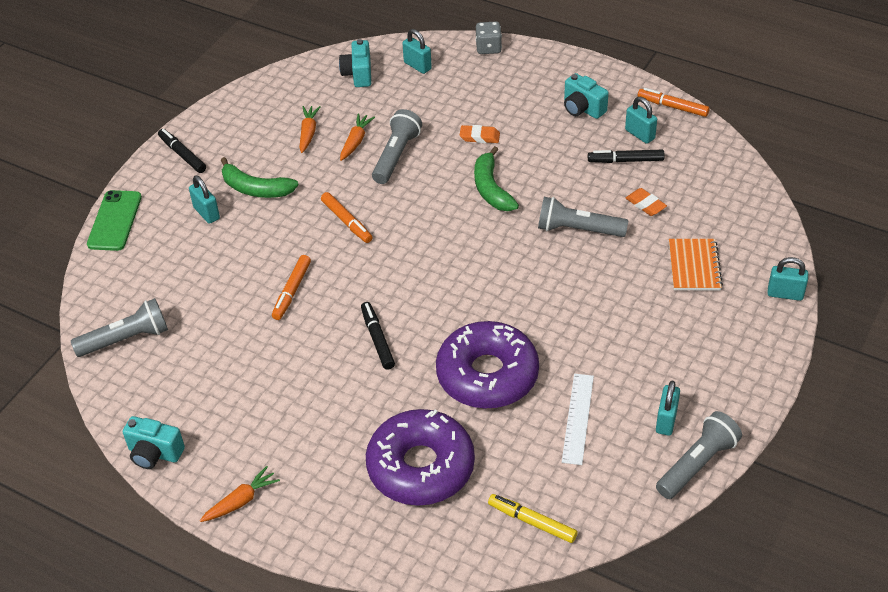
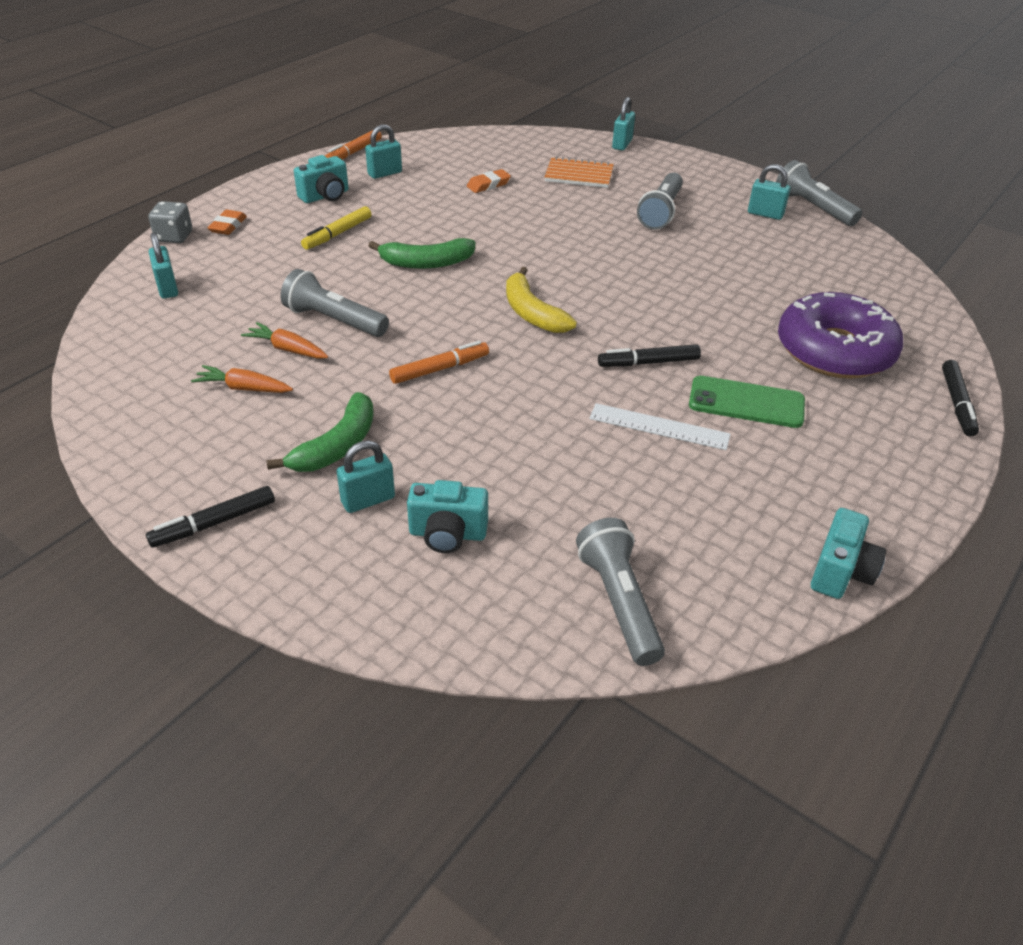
camera: 85 degrees left, 5 degrees down
green phone [87,190,142,251] -> green phone moved to [689,376,805,428]
orange carrot [200,466,280,522] -> none
orange marker [272,255,311,320] -> none
turquoise camera [339,39,371,87] -> turquoise camera moved to [407,480,488,553]
turquoise padlock [402,29,432,74] -> turquoise padlock turned 75 degrees counterclockwise [149,233,178,299]
purple donut [436,321,539,409] -> none
orange eraser [460,125,500,143] -> orange eraser moved to [207,210,247,235]
yellow marker [488,494,577,543] -> yellow marker moved to [301,206,371,250]
grey flashlight [538,197,628,237] -> grey flashlight moved to [637,173,683,230]
white ruler [562,374,594,465] -> white ruler moved to [589,403,731,450]
black marker [588,150,665,163] -> black marker moved to [942,360,979,436]
none -> yellow banana [506,267,577,333]

